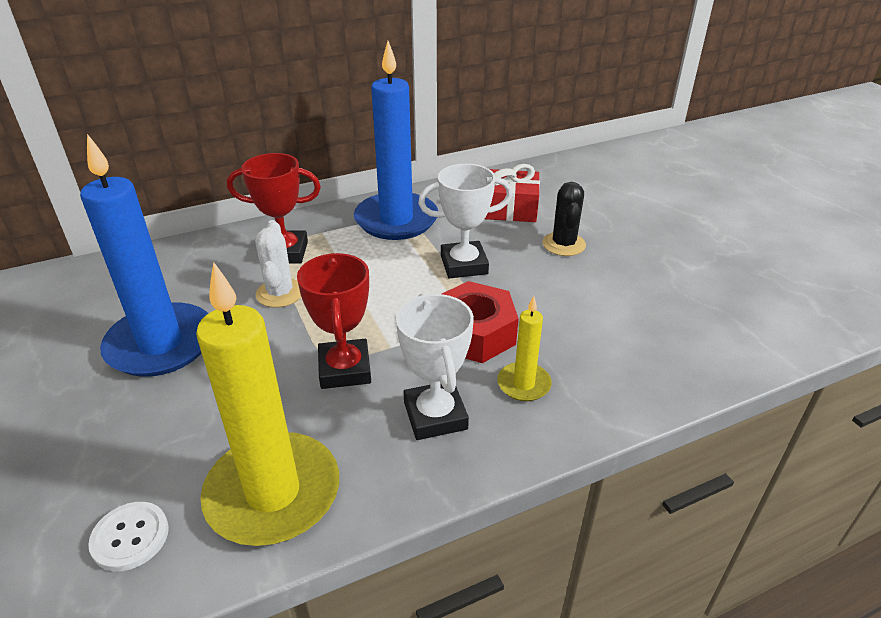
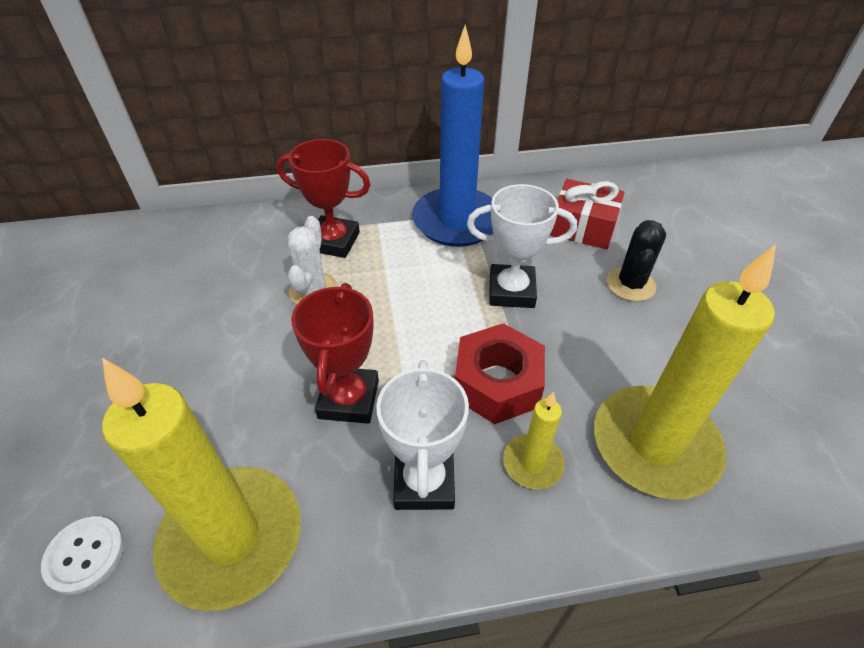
camera: 15 degrees right, 10 degrees up
blue candle [80,134,208,377] -> none
none -> yellow candle [594,244,776,500]

